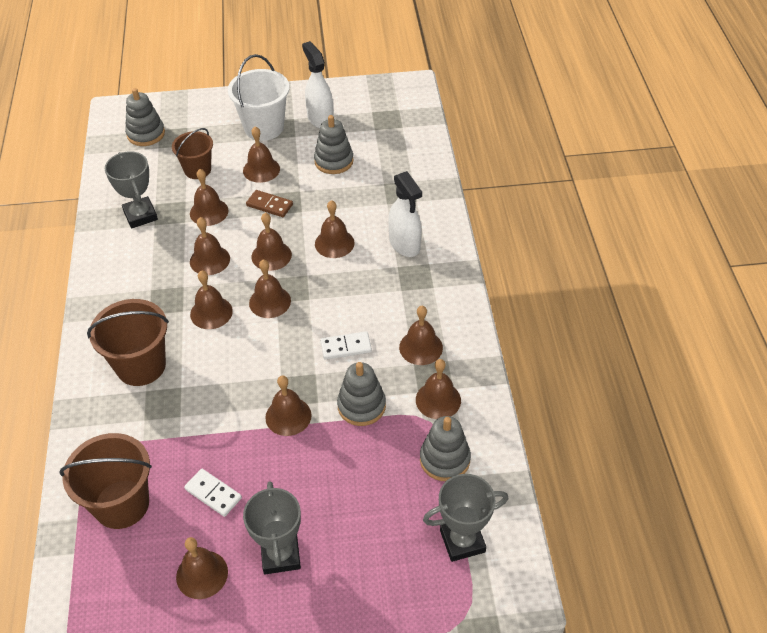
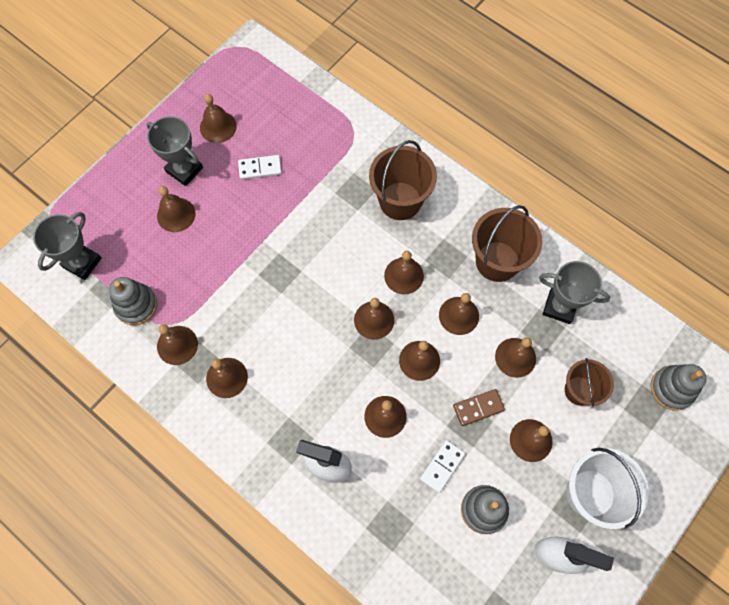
camera: 135 degrees right, 20 degrees up
brown bucket [60,433,152,529] -> brown bucket moved to [472,205,543,282]
brown bell [265,376,311,436] -> brown bell moved to [157,186,195,232]
white domino [320,331,372,360] -> white domino moved to [420,440,465,493]
grey stacking toy [337,362,386,426] -> none

